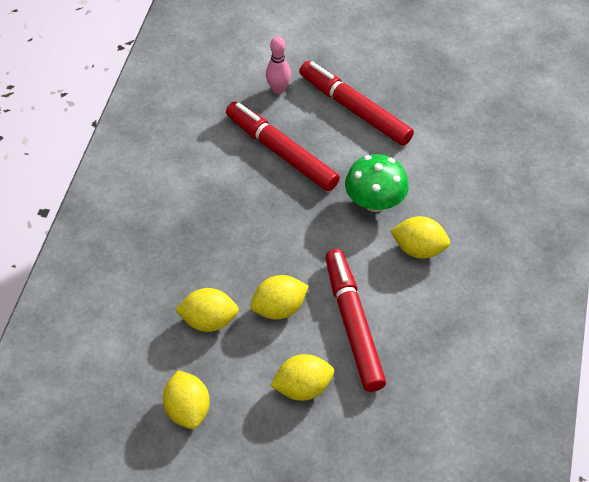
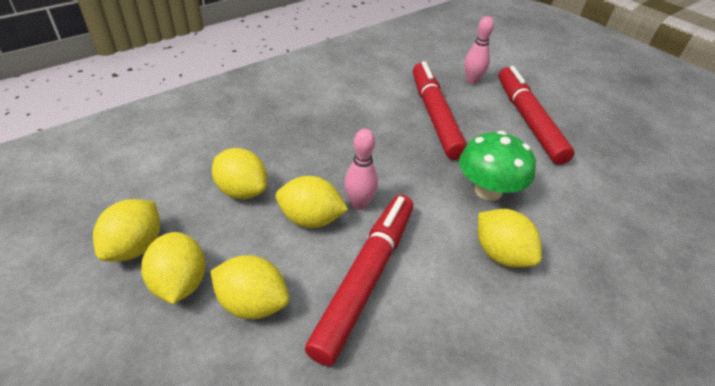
camera: 35 degrees right, 10 degrees down
none -> yellow lemon [141,232,206,304]
none -> pink bowling pin [344,129,378,210]

